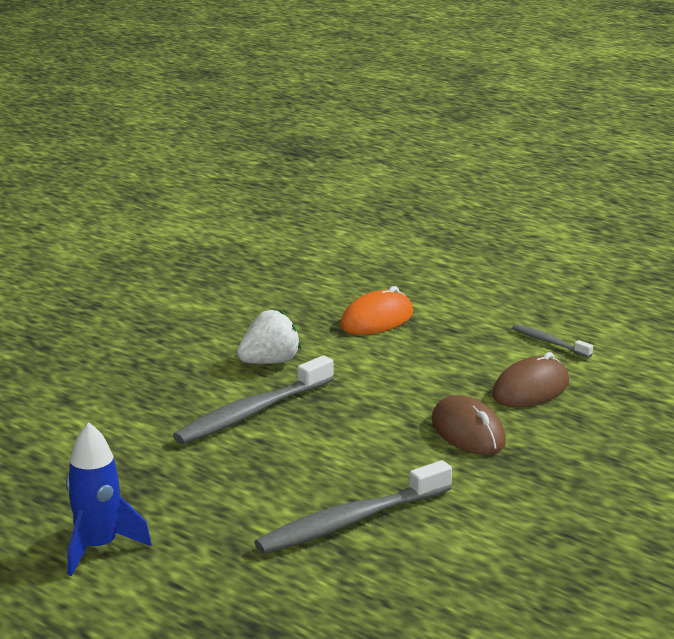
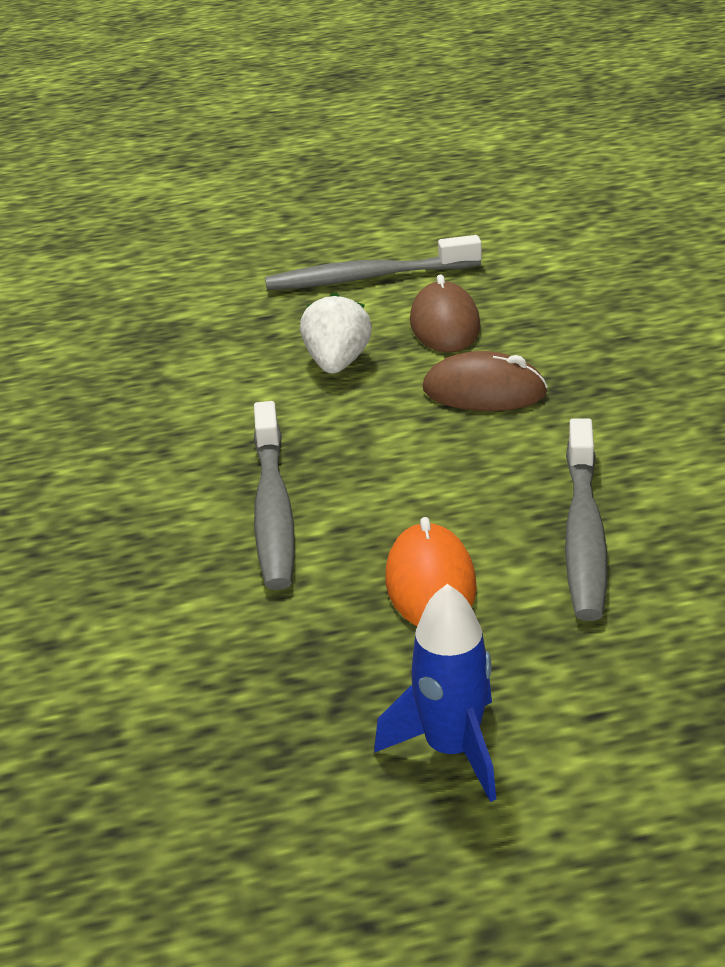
camera: 50 degrees left, 10 degrees up
white strawberry [237,309,301,364] -> white strawberry moved to [300,293,372,374]
orange mouse [340,286,413,335] -> orange mouse moved to [385,517,477,626]
grey toothbrush [512,324,593,358] -> grey toothbrush [265,235,482,290], size x1.93

